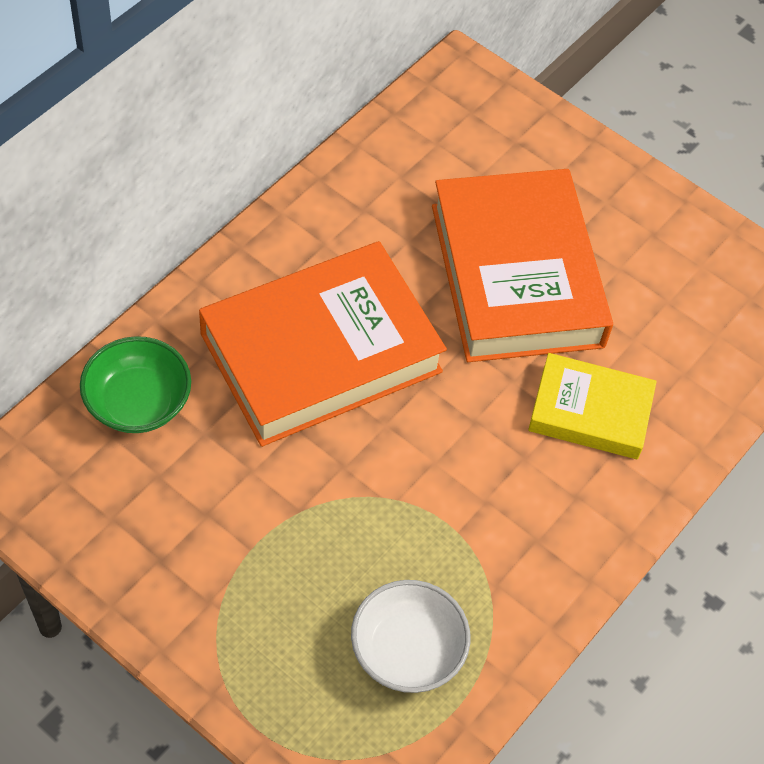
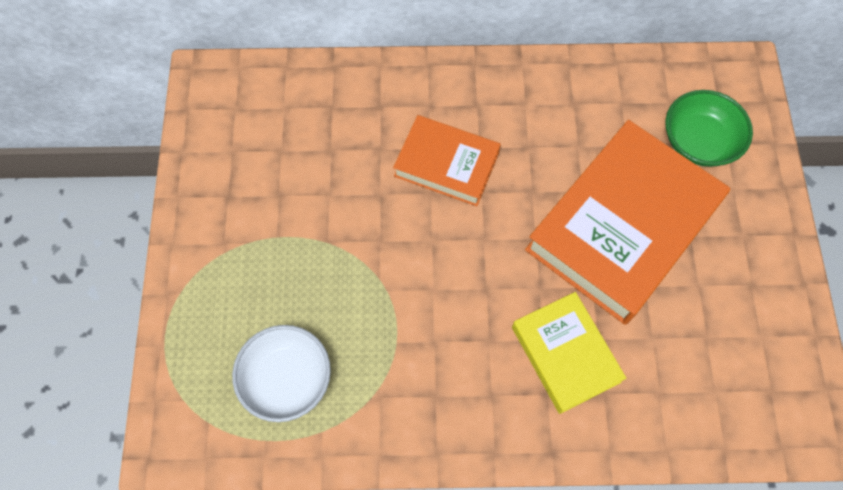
camera: 55 degrees right, 10 degrees up
green bowl [80,336,191,433] -> green bowl moved to [665,90,753,167]
orange book [199,241,447,447] -> orange book [393,115,501,206], size x0.55

